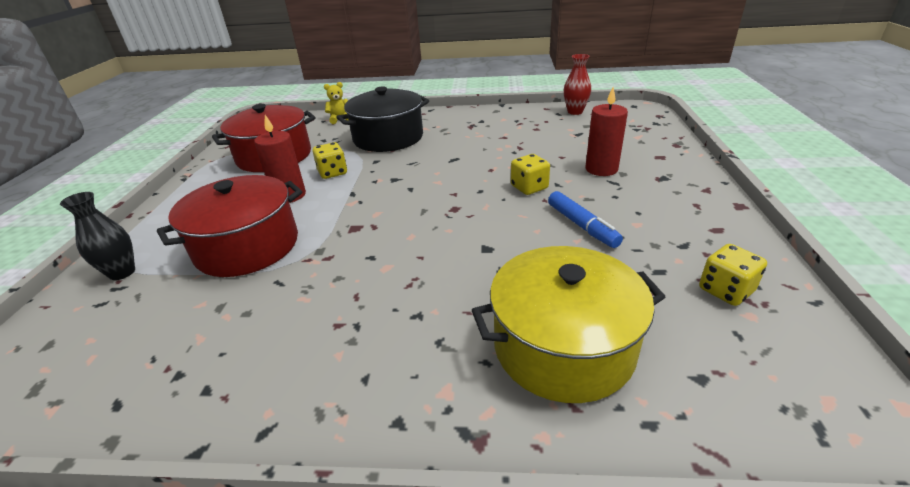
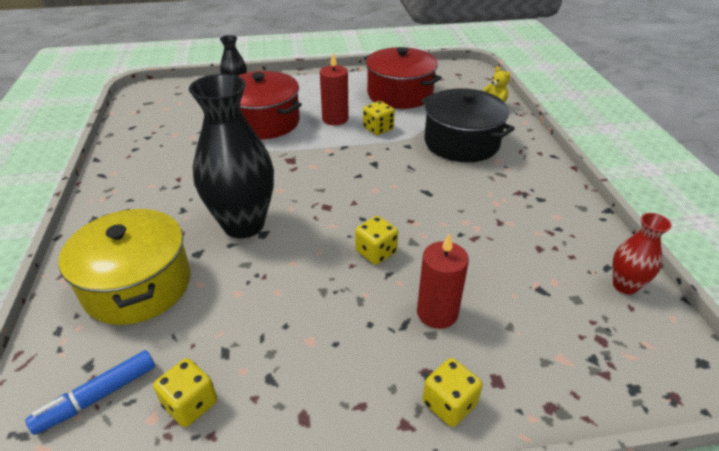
camera: 75 degrees right, 5 degrees up
blue marker [548,191,623,248] -> blue marker moved to [26,350,155,435]
none -> black vase [189,74,274,238]
none -> yellow dice [423,358,483,427]

